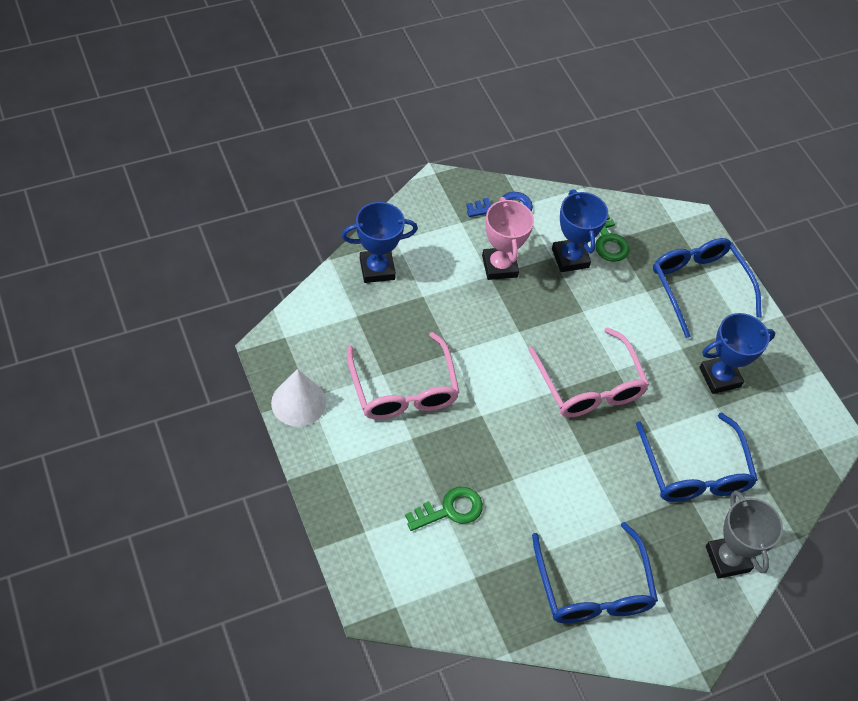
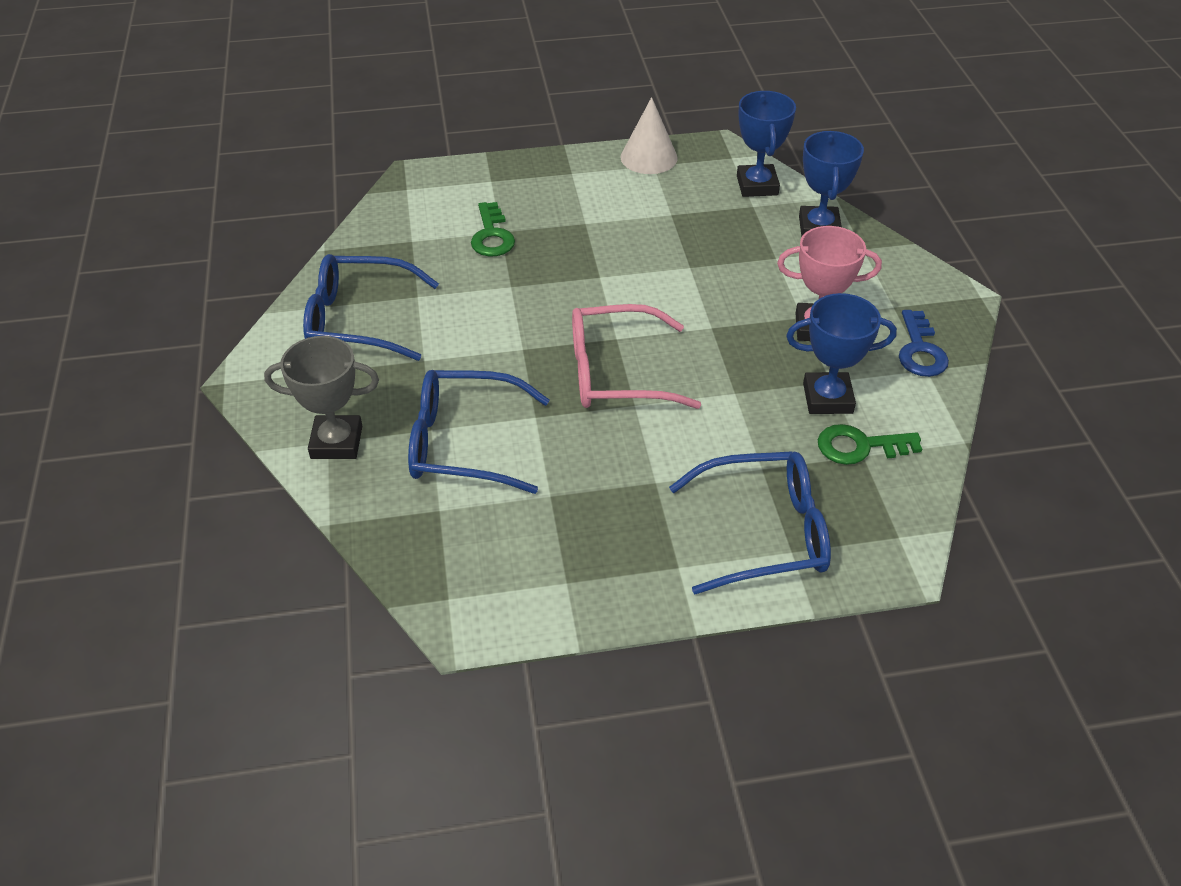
camera: 110 degrees right, 10 degrees down
pink glasses [347,332,460,420] -> none
blue trophy [699,313,775,394] -> blue trophy moved to [737,91,796,197]

